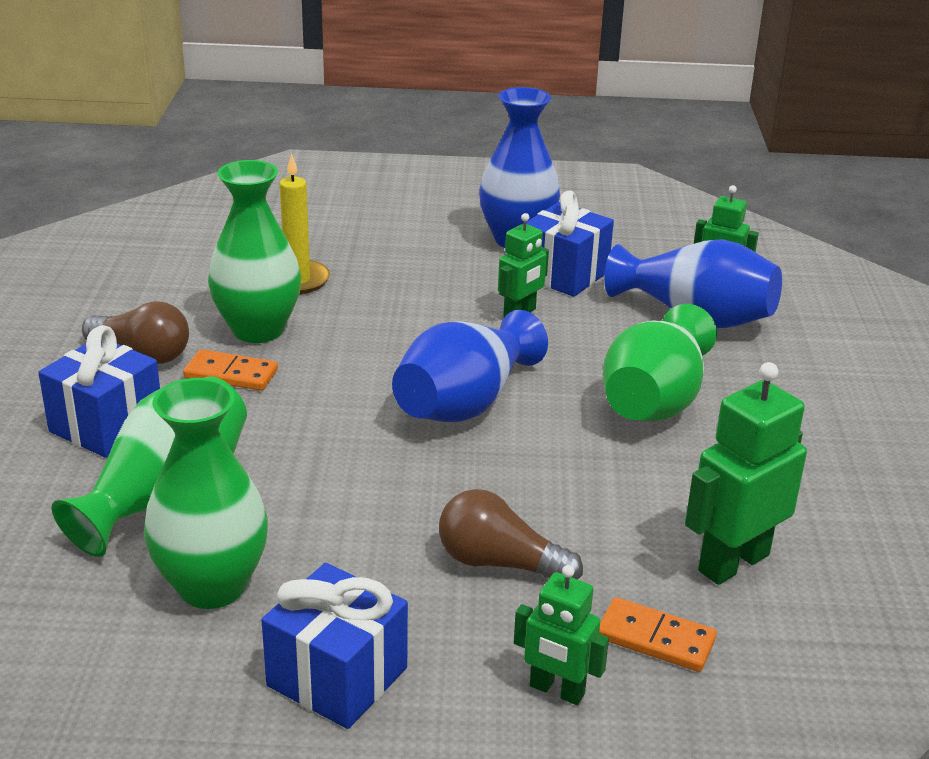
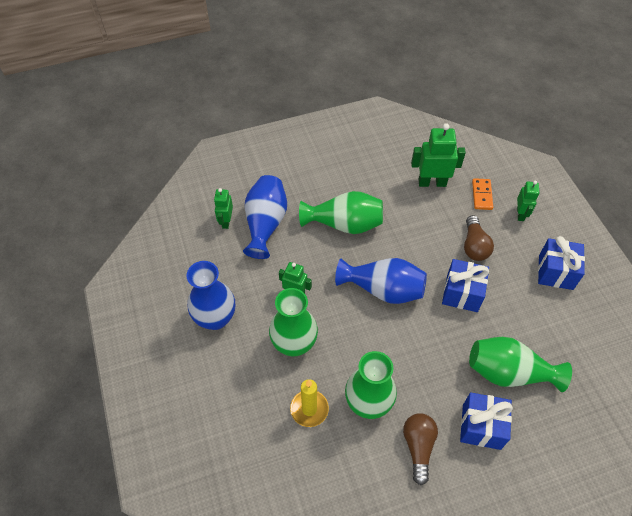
camera: 110 degrees left, 25 degrees up
green vase [144,378,268,609] -> green vase moved to [269,288,318,356]
orange domino [183,349,278,391] -> none
blue gift [526,191,614,297] -> blue gift moved to [442,259,489,312]
green robot [685,362,807,585] -> green robot turned 150 degrees clockwise [411,123,466,187]

